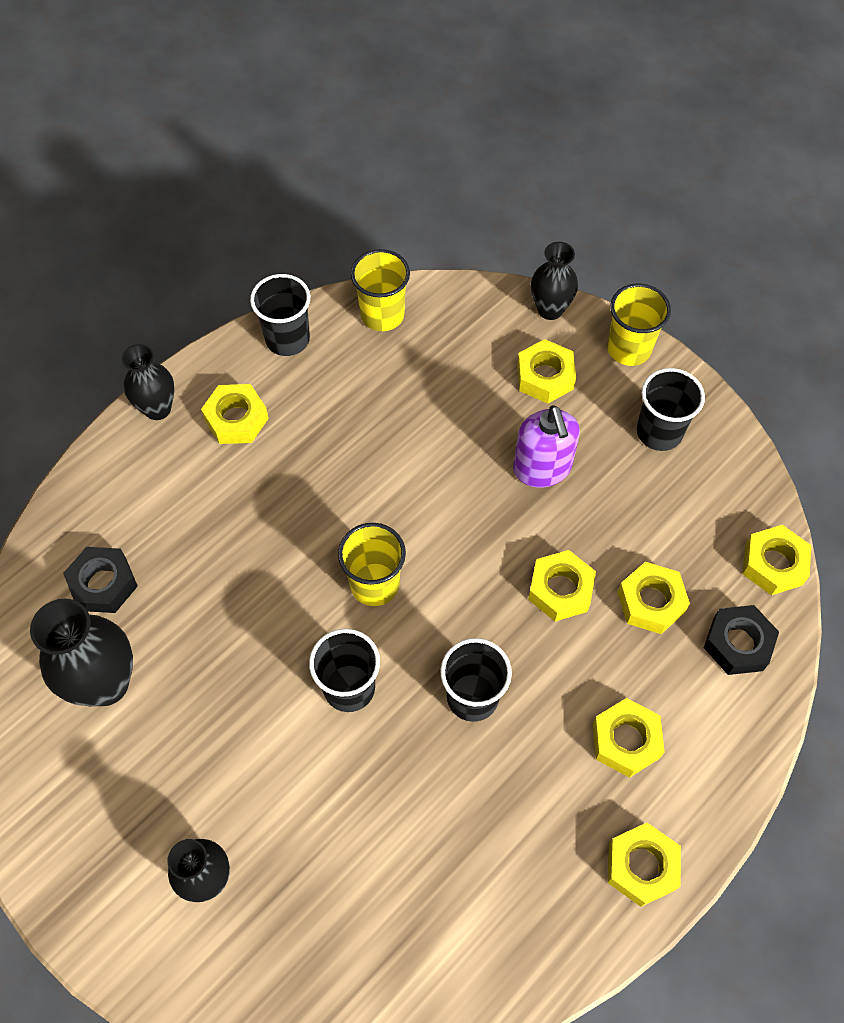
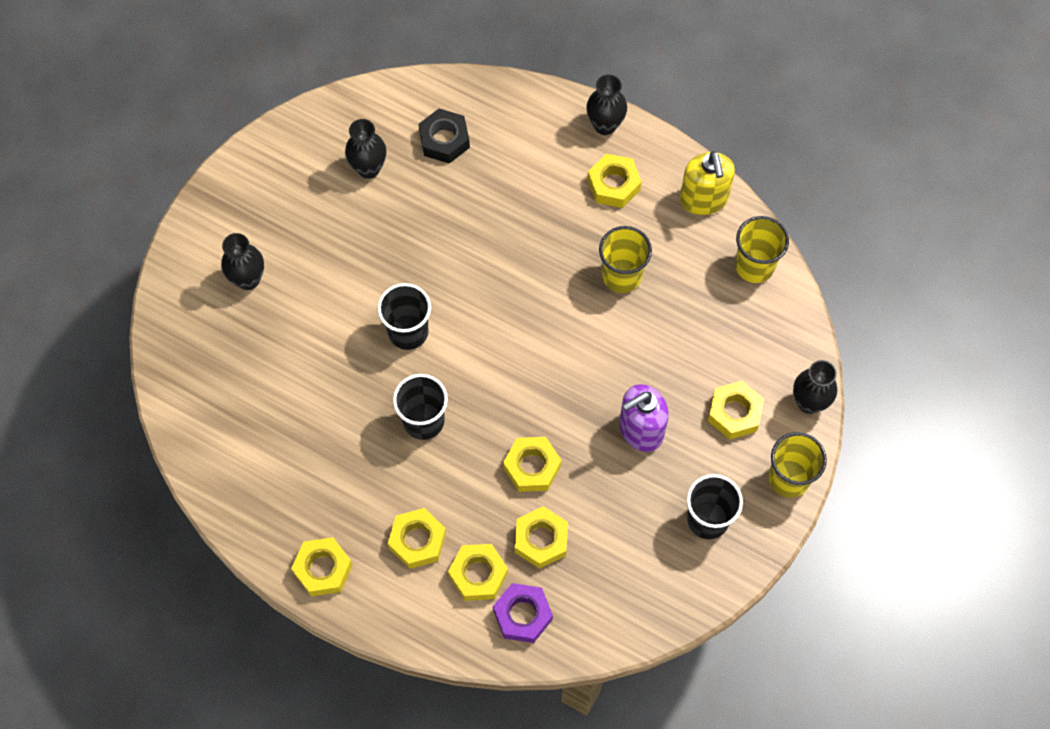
camera: 75 degrees right, 5 degrees up
black vase [30,599,133,706] -> black vase [345,119,386,179], size x0.64
black cup [250,274,310,356] -> yellow soap dispenser [680,151,735,215]
yellow cup [338,523,406,606] -> yellow cup moved to [599,226,652,293]
black nut [704,605,779,675] -> purple nut [493,583,553,643]
yellow nut [743,525,811,595] -> yellow nut moved to [448,544,508,601]

